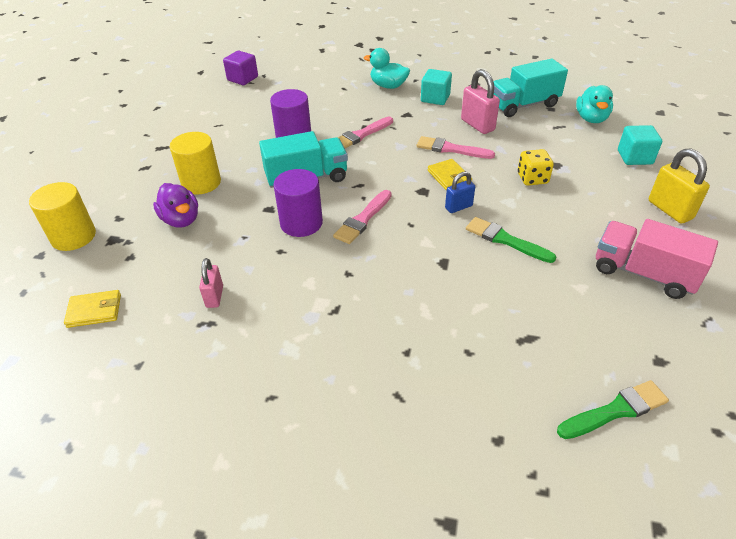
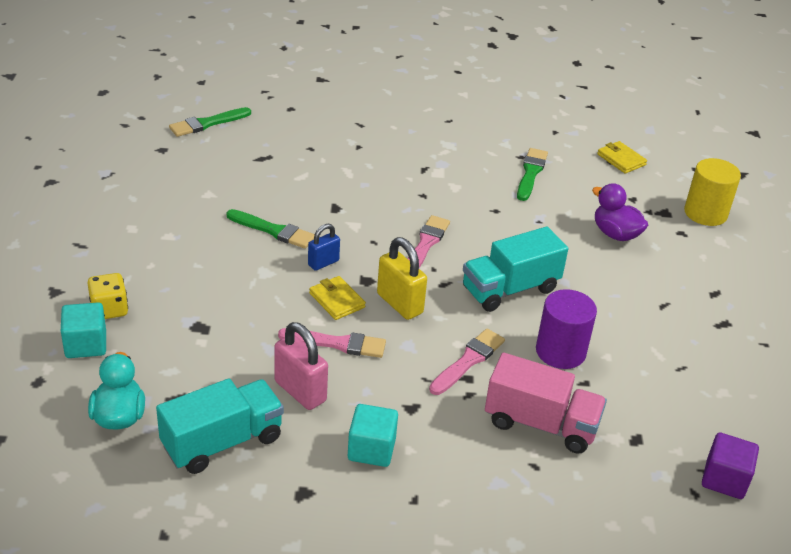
camera: 165 degrees right, 5 degrees down
yellow wallet [64,290,121,328] -> yellow wallet turned 75 degrees clockwise [597,141,647,174]
yellow cylinder [170,132,221,194] -> none
pink padlock [199,258,223,308] -> green brush [517,148,548,201]
purple cylinder [274,169,323,237] -> none
turquoise duck [364,48,410,89] -> none
yellow dice [518,149,554,186] -> yellow dice moved to [88,273,128,319]
pink truck [596,219,718,299] -> pink truck moved to [485,353,607,454]
yellow padlock [649,148,710,223] -> yellow padlock moved to [377,237,427,320]

